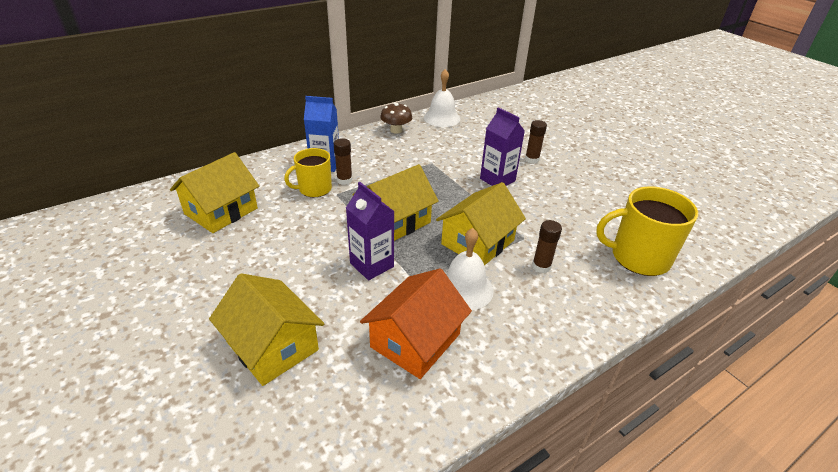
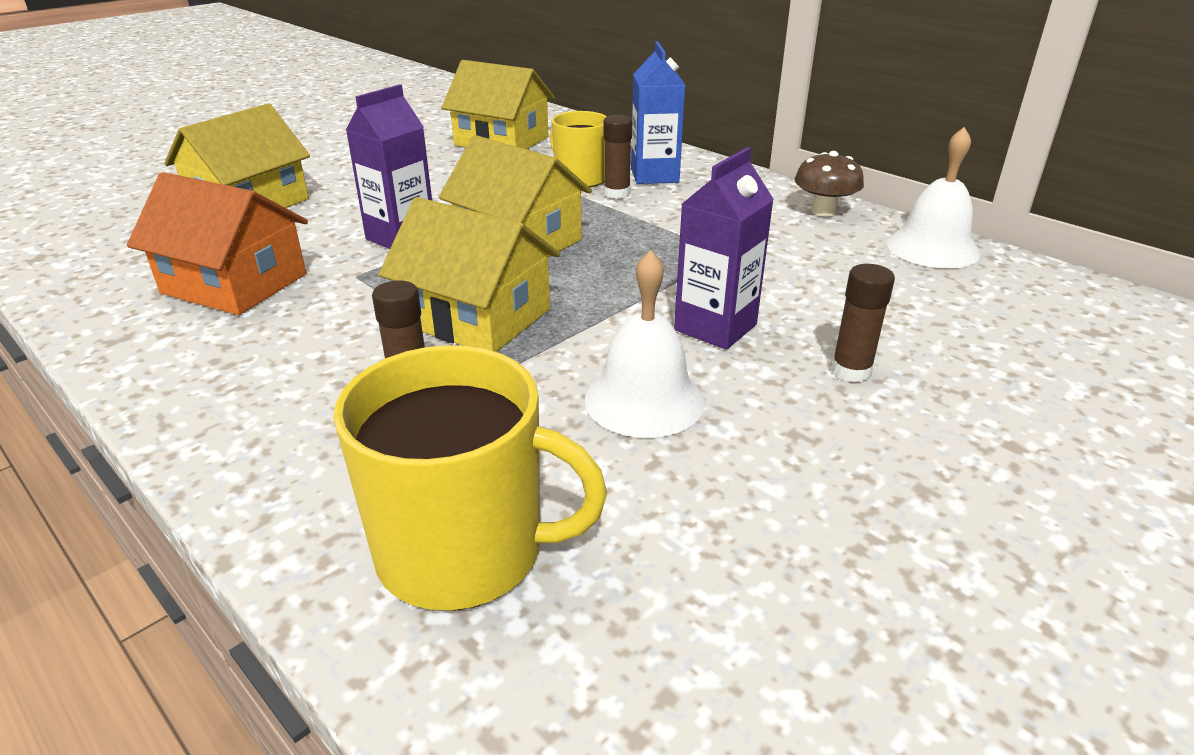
camera: 80 degrees right, 5 degrees down
white bell [446,228,494,310] -> white bell moved to [585,250,705,438]
yellow mug [596,186,698,276] -> yellow mug turned 105 degrees clockwise [333,345,607,611]

